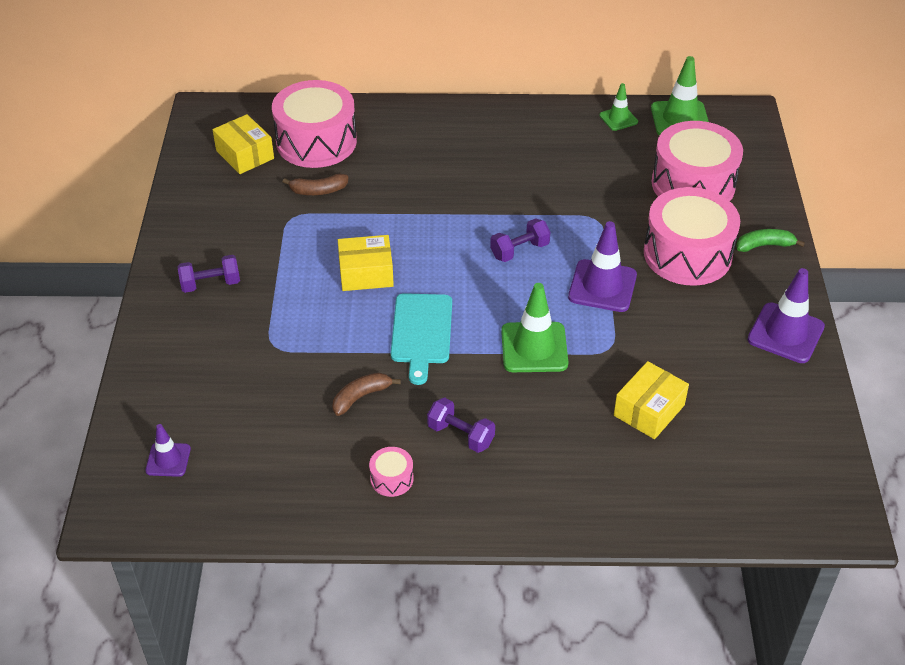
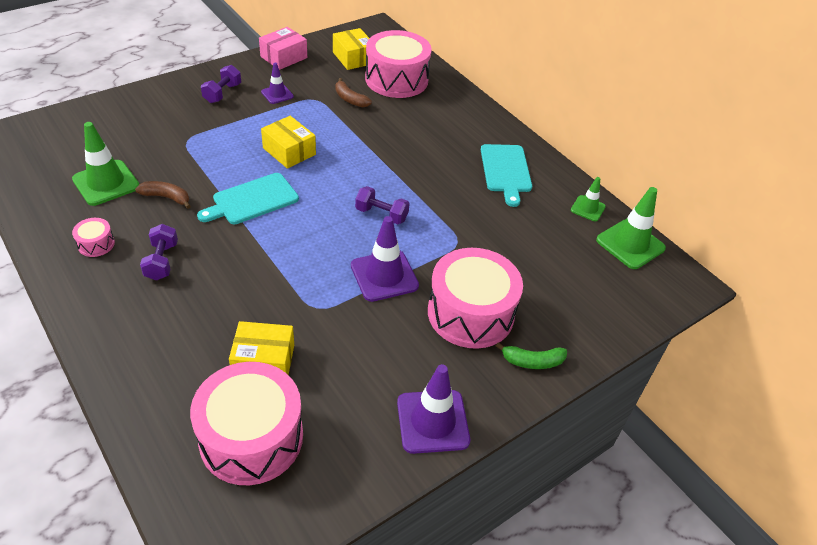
camera: 50 degrees right, 0 degrees up
purple traffic cone [145,424,191,477] -> purple traffic cone moved to [261,63,294,104]
purple dumbbell [178,255,240,293] -> purple dumbbell turned 75 degrees clockwise [201,65,241,103]
yellow box [213,114,274,174] -> yellow box turned 45 degrees counterclockwise [333,28,369,70]
green traffic cone [501,283,568,372] -> green traffic cone moved to [72,122,139,206]
pink drum [652,121,743,201] -> pink drum moved to [190,362,303,485]
green banana [736,229,805,252] -> green banana turned 135 degrees clockwise [496,342,567,369]
none -> pink box [259,27,307,70]
none -> turquoise cutting board [481,144,532,207]

